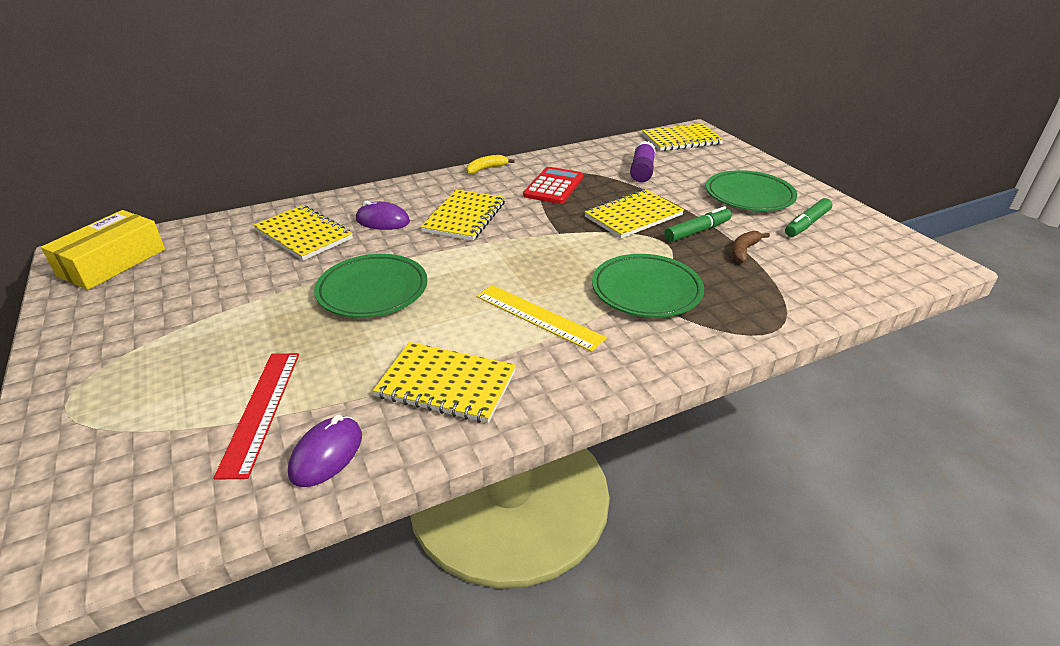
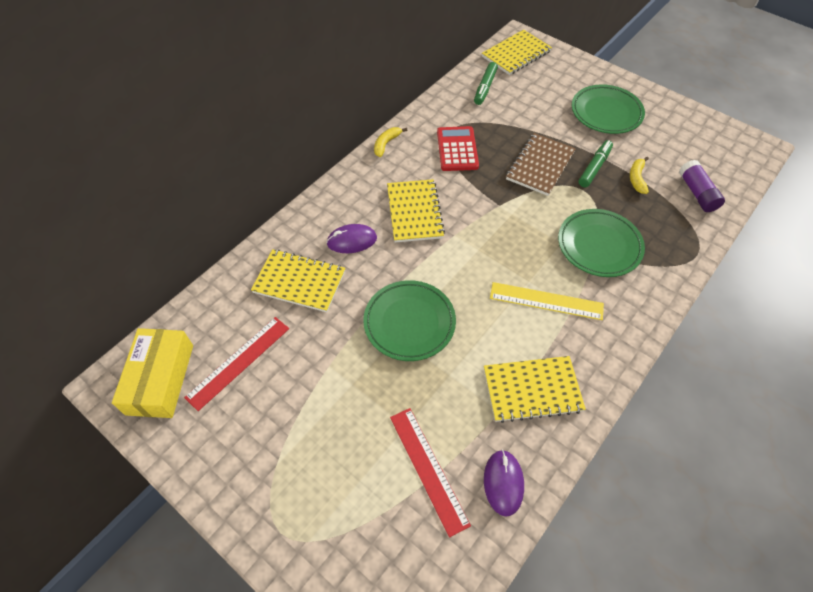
camera: 25 degrees left, 20 degrees up
yellow notebook [584,189,684,239] -> brown notebook [506,133,576,196]
purple glue stick [630,141,656,182] -> purple glue stick moved to [679,160,725,212]
brown banana [732,231,770,263] -> yellow banana [630,157,649,194]
green marker [785,198,832,237] -> green marker moved to [474,62,498,105]
none -> red ruler [184,317,289,411]

